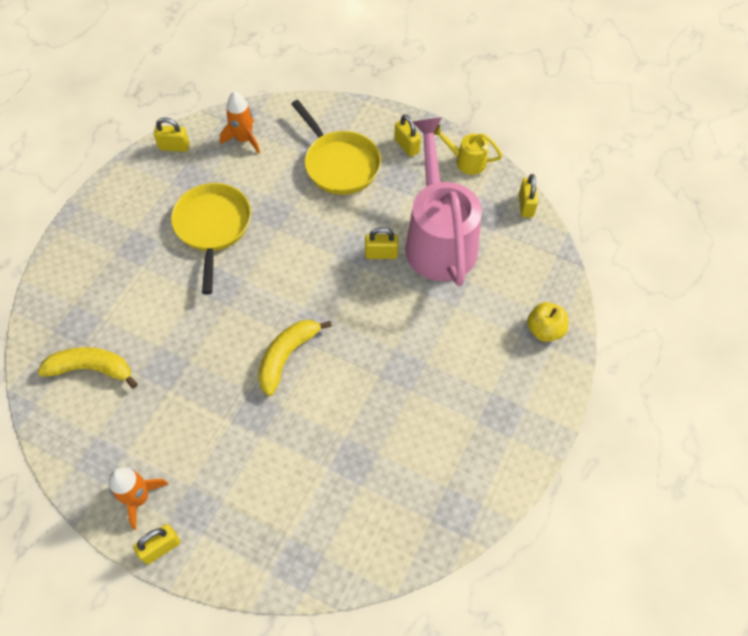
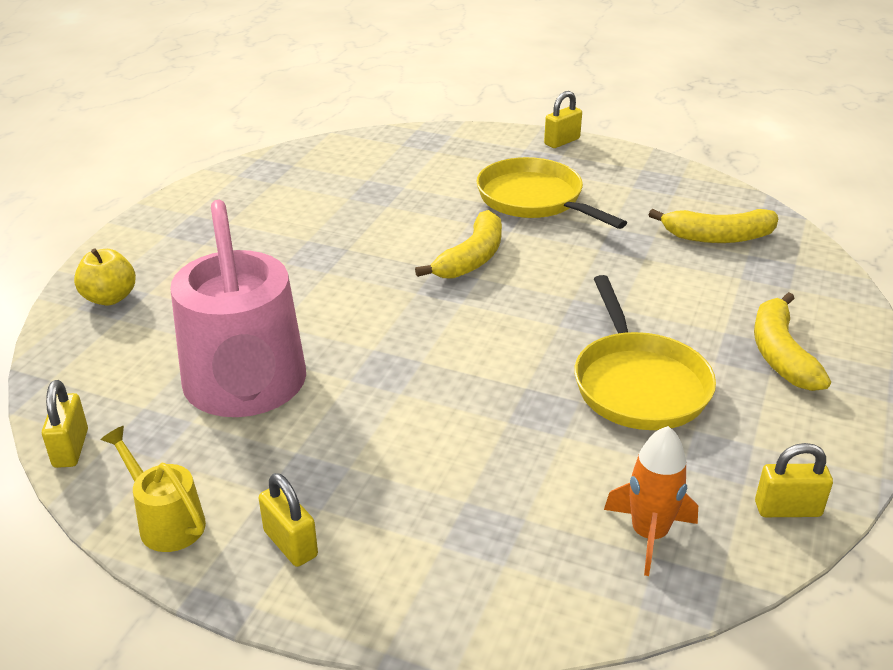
camera: 175 degrees right, 25 degrees down
orange rocket [108,467,168,530] -> none
yellow pan [291,100,381,195] -> yellow pan moved to [477,157,627,229]
yellow padlock [365,227,398,259] -> none
yellow watering can [434,125,502,175] -> yellow watering can turned 150 degrees counterclockwise [101,426,206,552]
none -> yellow banana [754,292,831,391]

